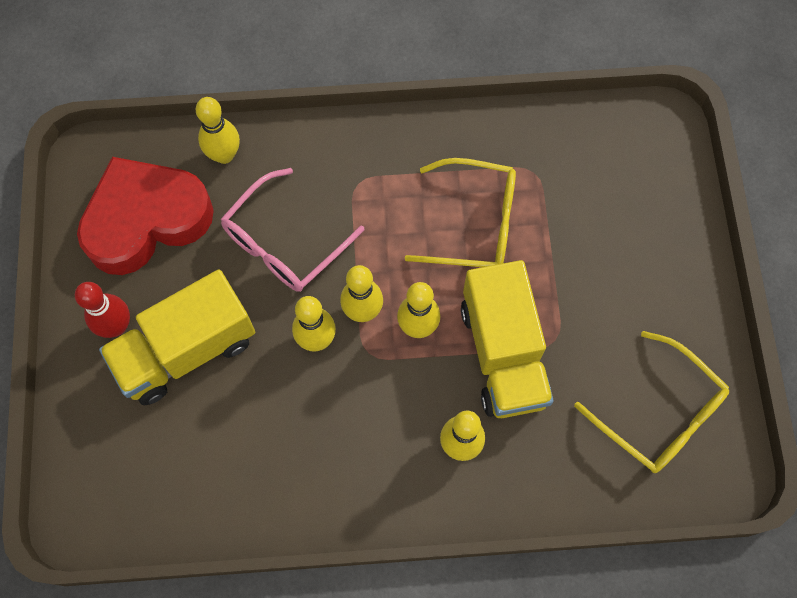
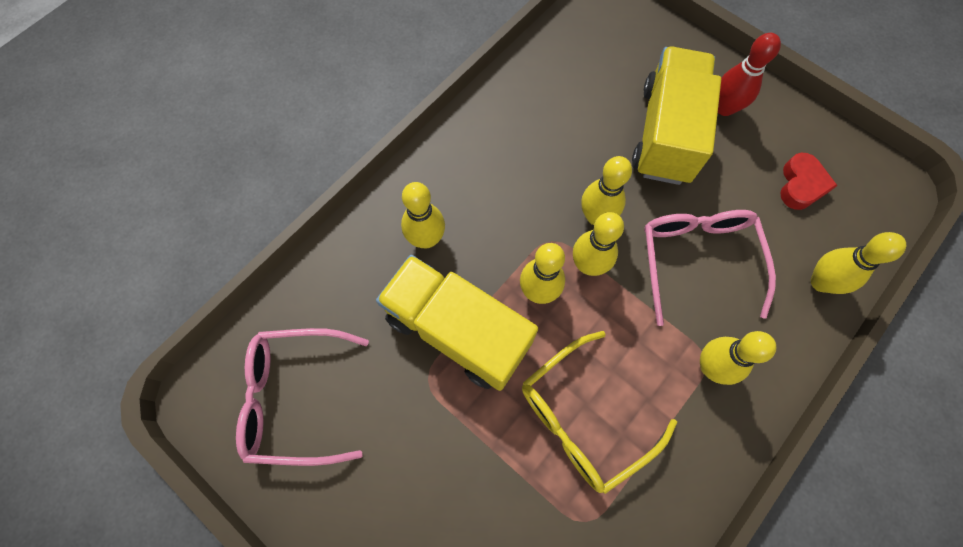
camera: 135 degrees right, 0 degrees up
red heart [77,157,214,275] -> red heart [780,153,838,210], size x0.44
yellow glasses [574,331,729,473] -> pink glasses [236,328,369,466]
none -> yellow bowling pin [700,331,776,385]

